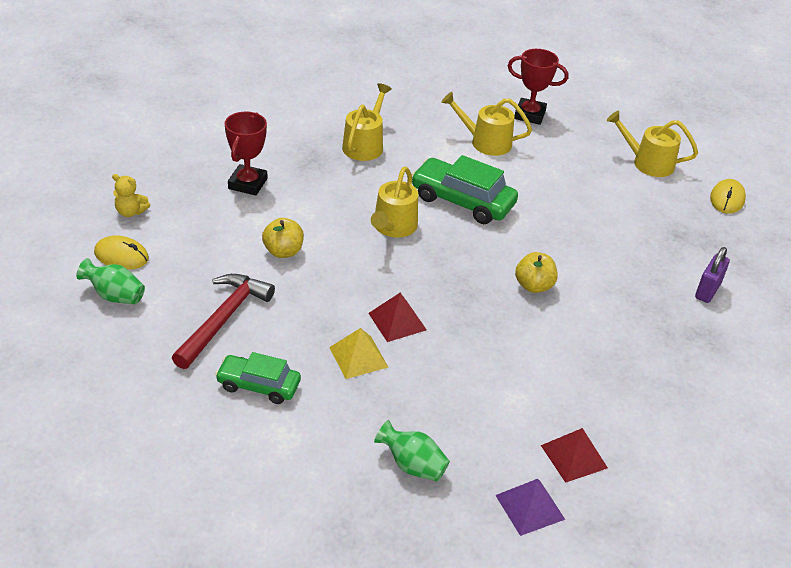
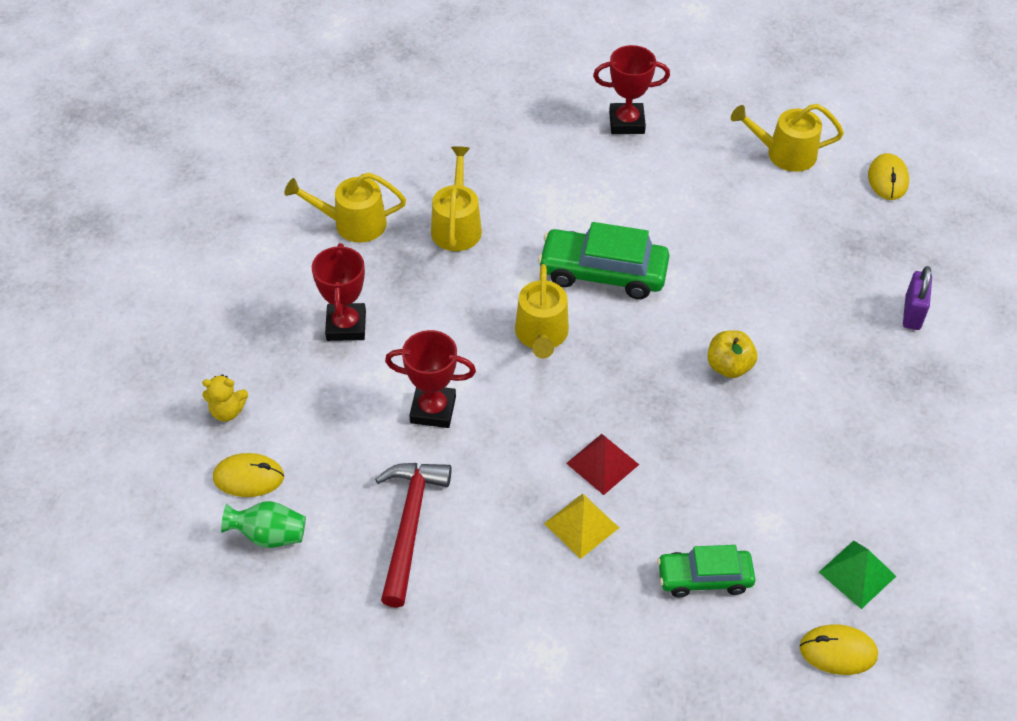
camera: 15 degrees left, 10 degrees up
green car [215,352,301,404] -> green car moved to [657,545,755,597]
yellow apple [262,218,304,258] -> red trophy [385,330,476,428]
green vase [374,420,450,481] -> none
yellow watering can [441,92,532,156] -> yellow watering can moved to [284,173,406,243]
purple pyramid [495,479,566,536] -> yellow mouse [800,624,878,675]
red pyramid [541,428,608,483] -> green pyramid [819,541,896,609]

